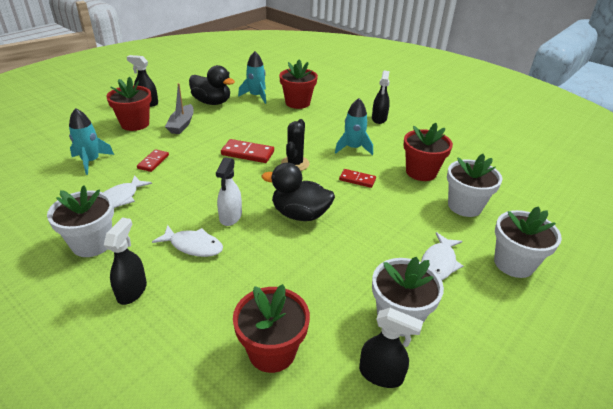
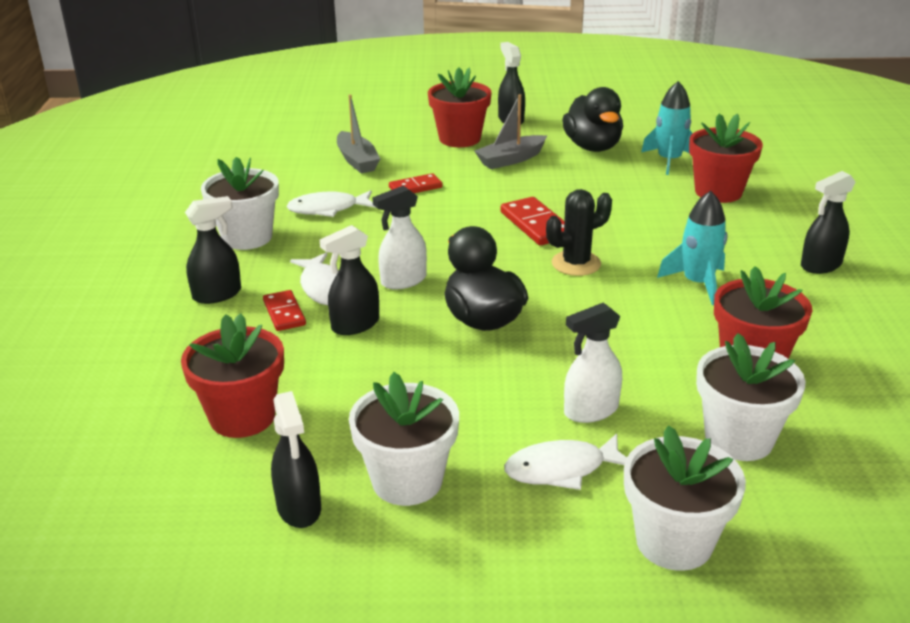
camera: 50 degrees right, 5 degrees down
turquoise rocket [69,108,114,175] -> grey boat [337,94,380,173]
red domino [339,169,376,188] -> red domino moved to [263,290,306,331]
none -> black spray bottle [320,225,379,335]
none -> white spray bottle [564,302,622,423]

